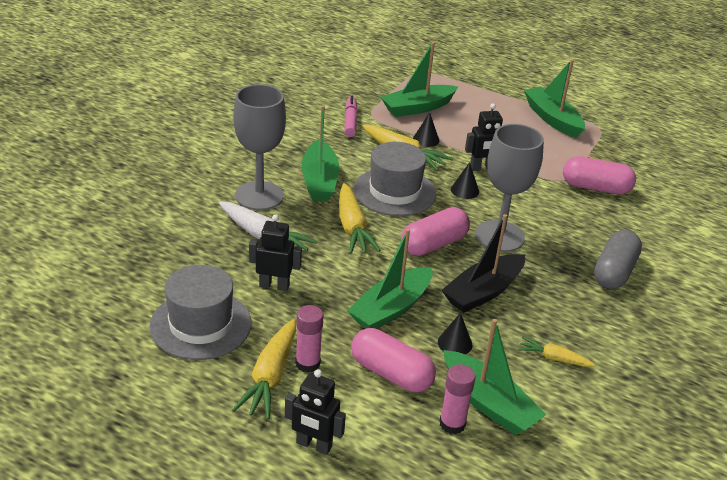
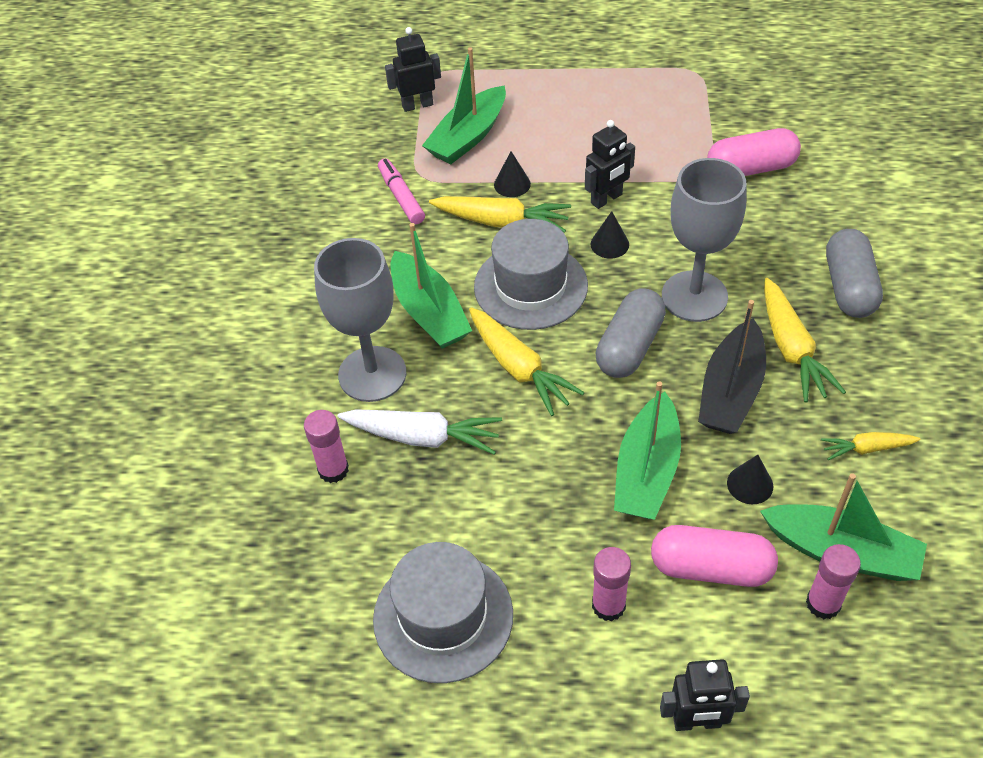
camera: 20 degrees left, 15 degrees up
yellow carrot [232,319,296,420] -> yellow carrot moved to [764,278,846,403]
black robot [249,214,302,291] -> black robot moved to [385,27,441,112]
pink capsule [401,207,470,256] -> grey capsule [595,288,666,378]
green boat [524,59,585,138] -> none
none -> pink glue stick [304,410,349,483]

